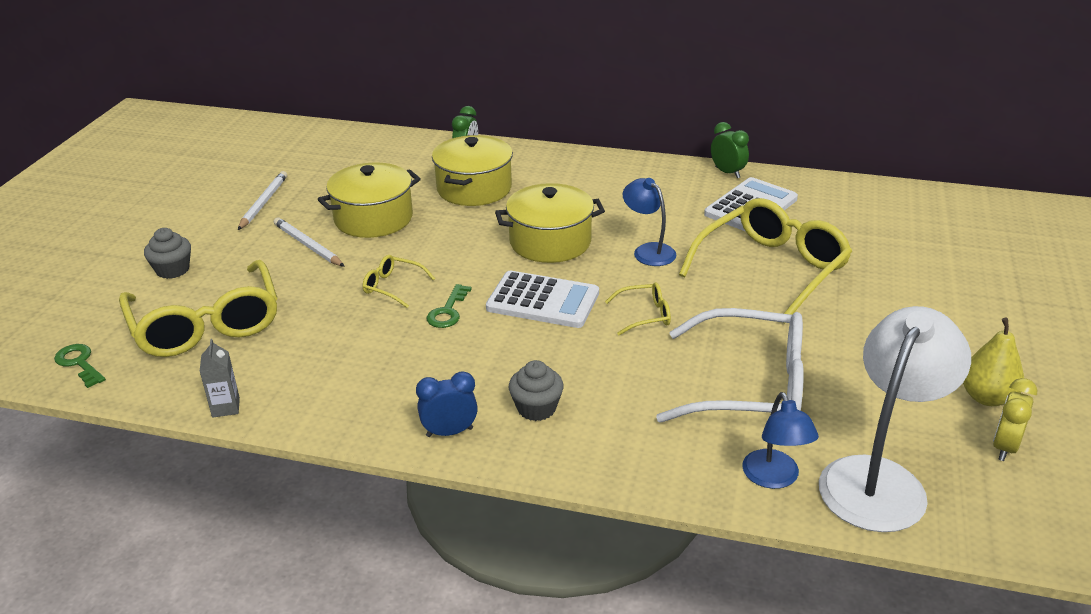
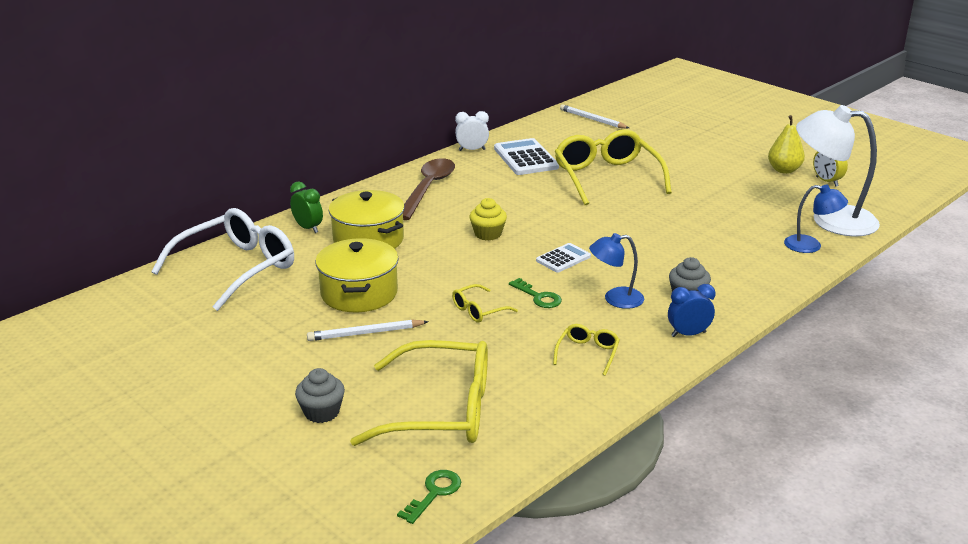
camera: 60 degrees left, 5 degrees down
green key [54,344,106,388] -> green key turned 135 degrees clockwise [397,470,461,524]
grey carton [200,339,240,418] -> none
white pencil [238,171,287,230] -> white pencil moved to [560,104,629,128]
blue clock [416,371,478,437] -> blue clock turned 60 degrees clockwise [668,284,715,337]
white calculator [486,271,599,328] -> white calculator [536,243,591,273], size x0.59
yellow pot [495,183,605,263] -> yellow cupcake [469,198,507,240]
yellow glasses [605,282,671,335] -> yellow glasses moved to [553,324,620,376]
blue lamp [622,178,677,266] -> blue lamp moved to [589,233,644,309]
white glasses [656,308,804,423] -> white glasses moved to [151,208,294,311]
green clock [711,122,749,178] -> white clock [455,111,489,151]
white lamp [819,306,971,532] -> white lamp turned 45 degrees counterclockwise [796,105,880,237]
none -> brown spoon [403,158,455,220]

